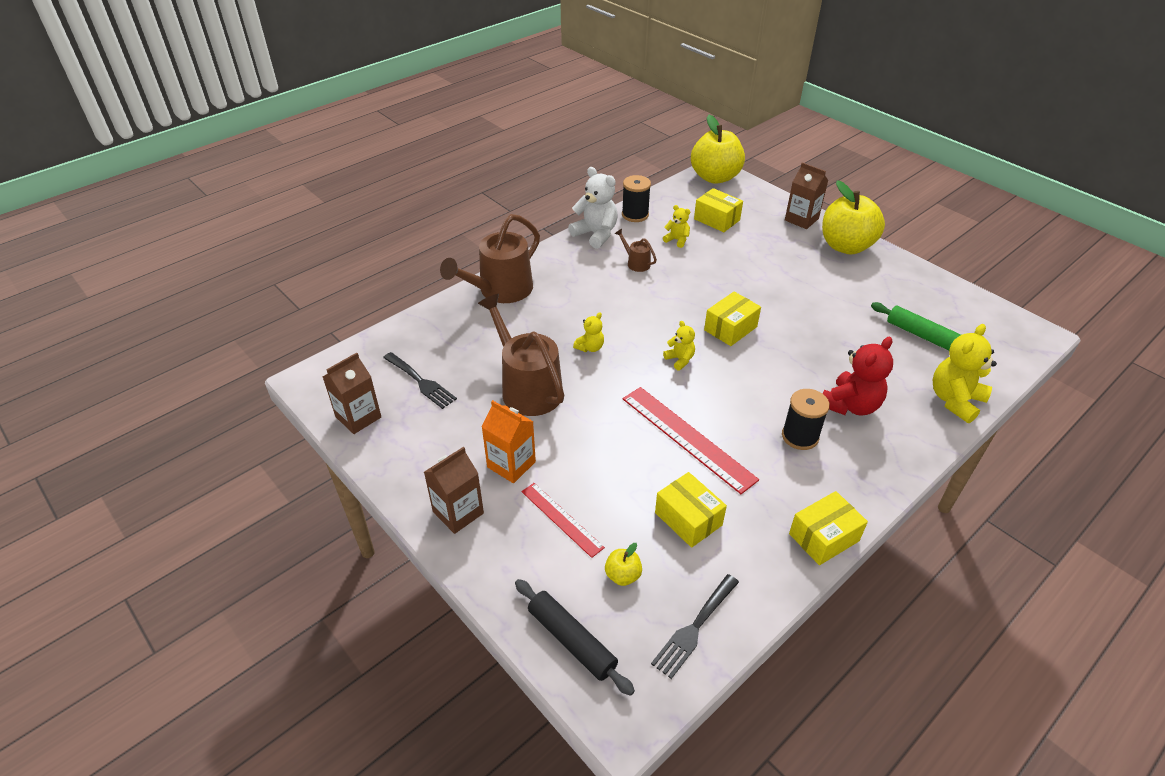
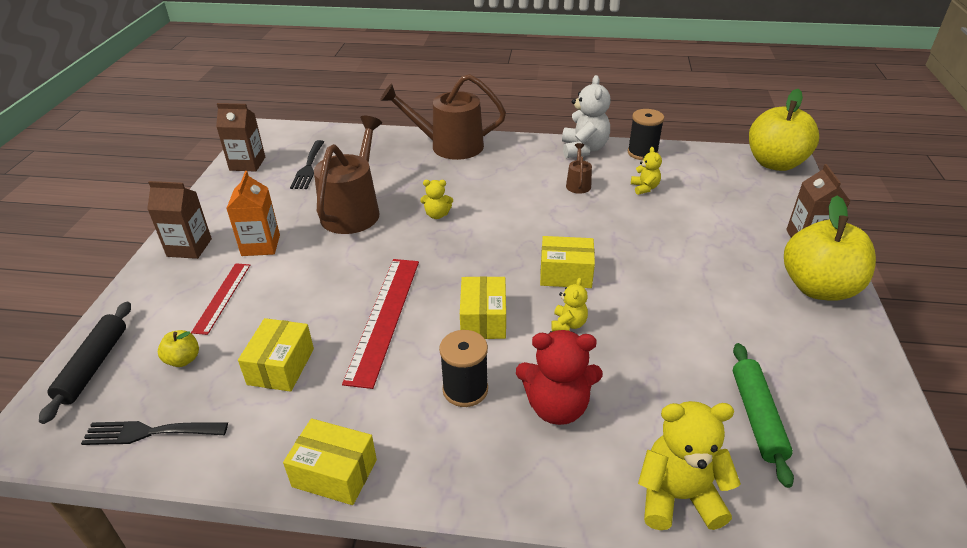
camera: 50 degrees right, 5 degrees down
yellow teddy bear [663,321,695,371] -> yellow teddy bear moved to [551,278,588,331]
yellow box [694,188,743,232] -> yellow box moved to [460,276,506,339]

